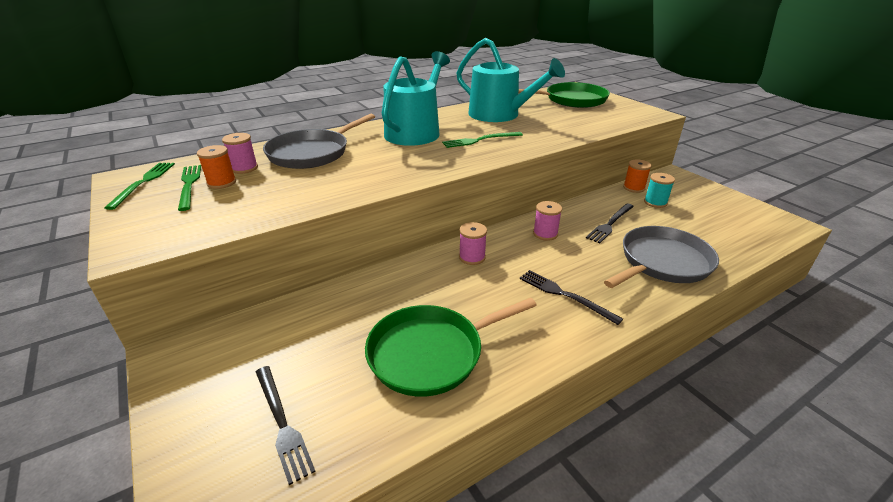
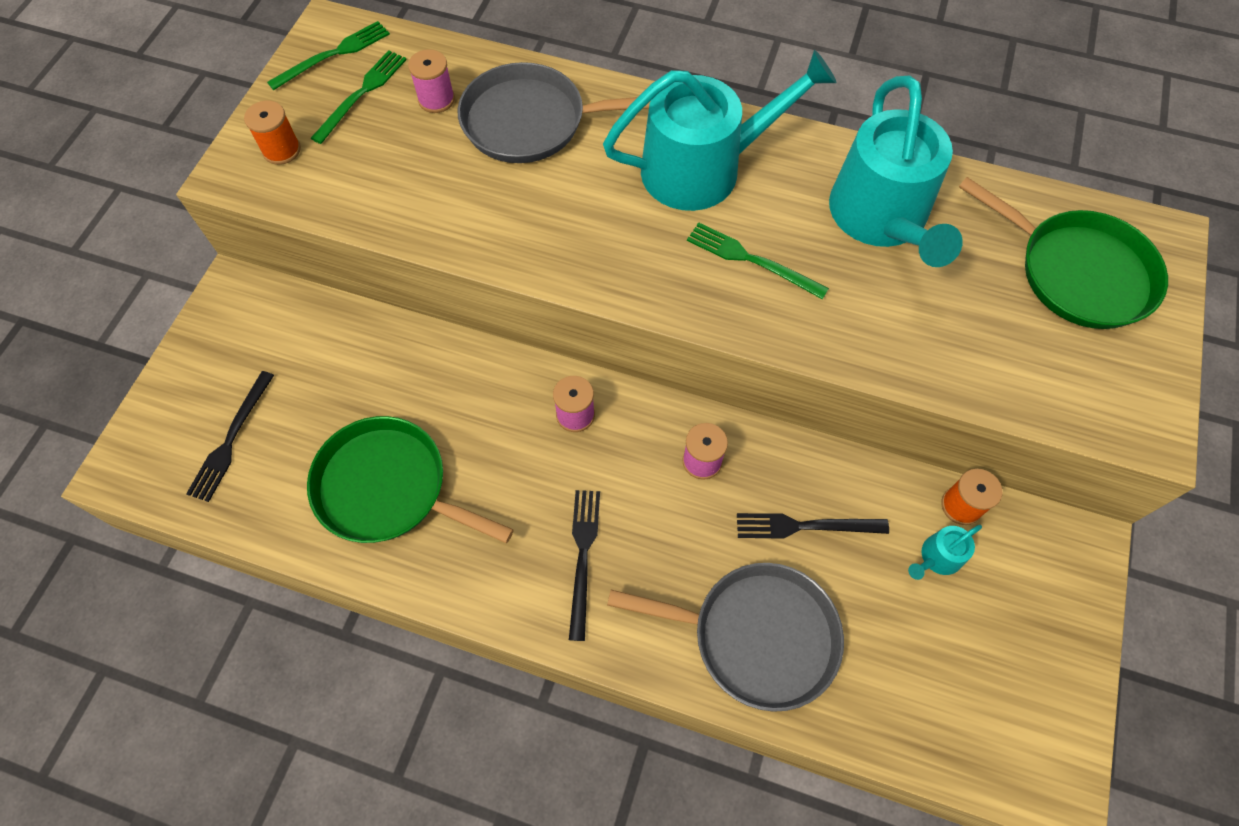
camera: 50 degrees right, 30 degrees up
orange spool [197,145,236,189] -> orange spool moved to [244,100,301,165]
turquoise spool [644,173,675,208] -> turquoise watering can [908,525,982,580]

